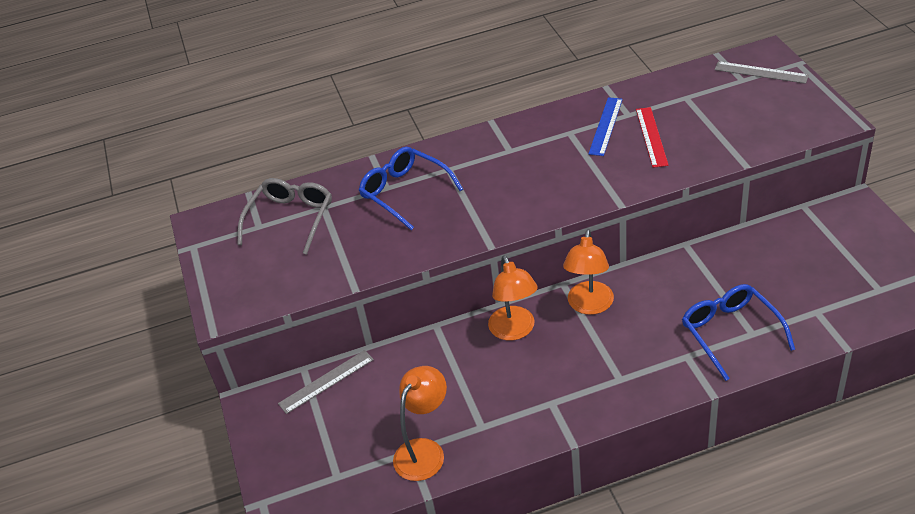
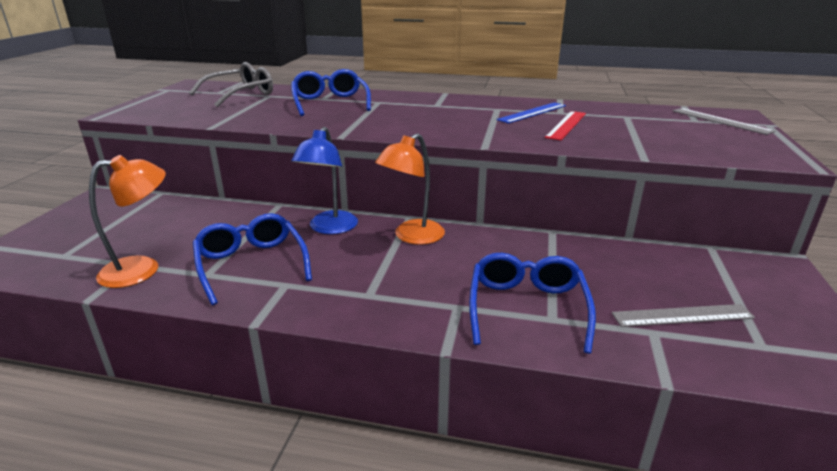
camera: 25 degrees right, 15 degrees down
grey ruler [278,350,374,414] -> grey ruler moved to [612,304,755,327]
orange lamp [488,255,538,341] -> blue lamp [291,127,358,234]
none -> blue glasses [193,213,312,305]

